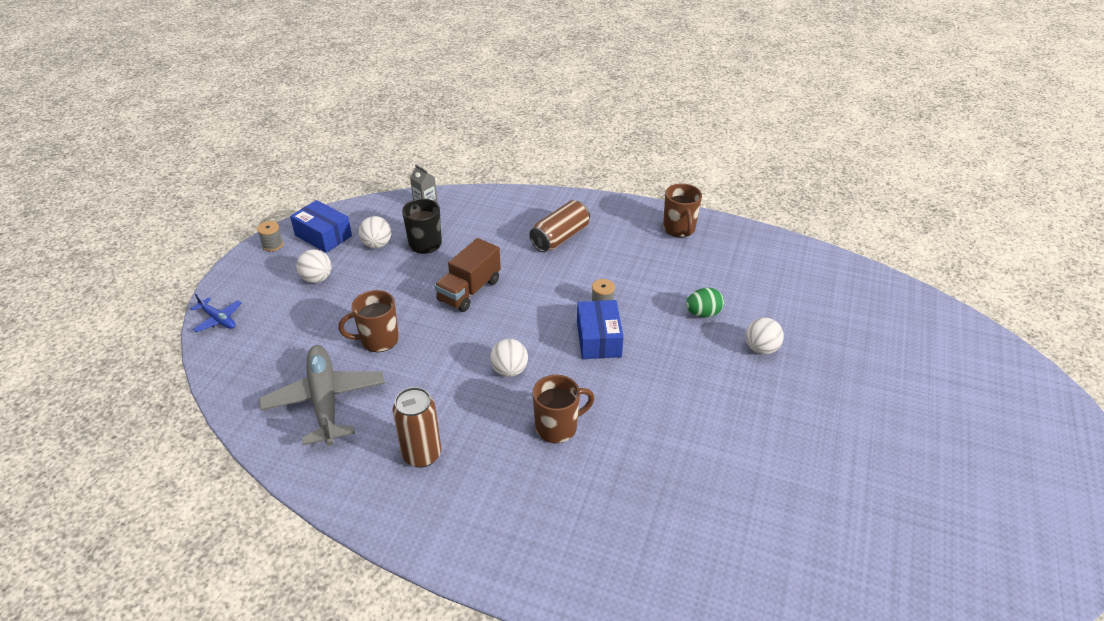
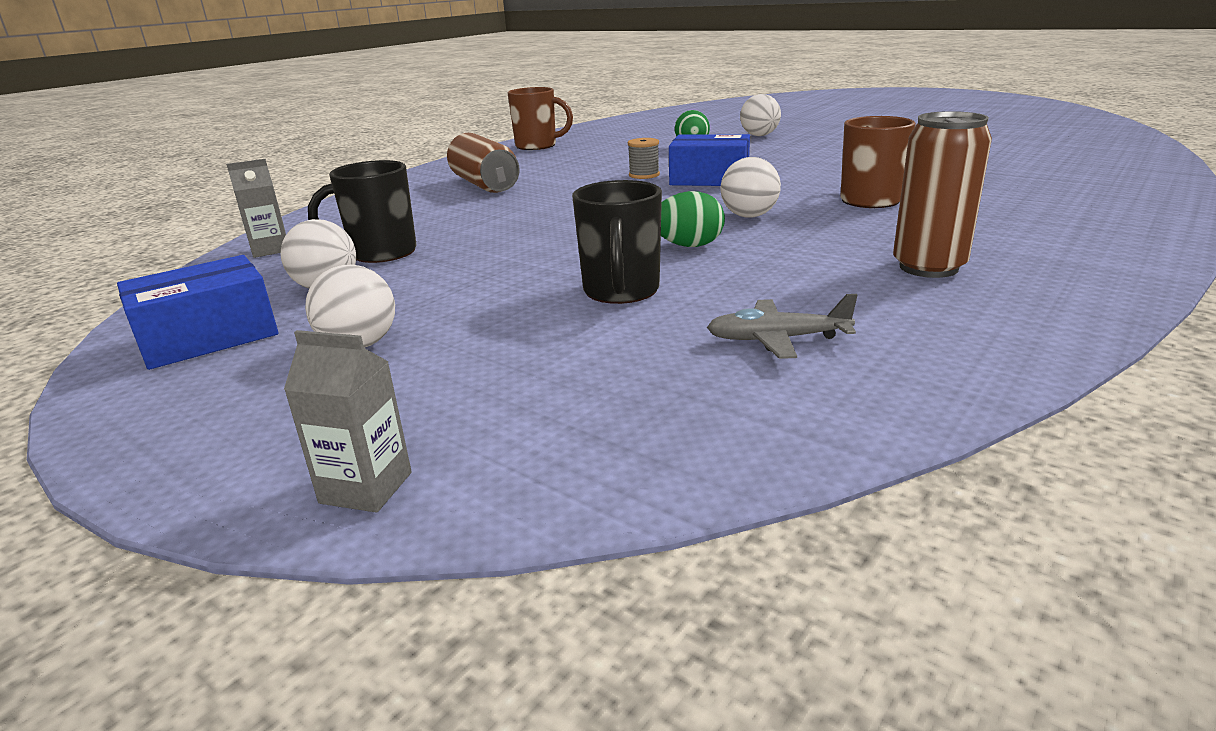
camera: 70 degrees left, 15 degrees down
blue plane [191,294,242,332] -> grey carton [284,330,412,513]
grey spool [257,221,284,251] -> none
grey plane [259,345,385,446] -> grey plane [707,294,858,359], size x0.48
brown mug [338,290,399,352] -> black mug [572,180,662,304]
brown truck [434,238,501,312] -> none
none -> green egg [661,191,725,247]

